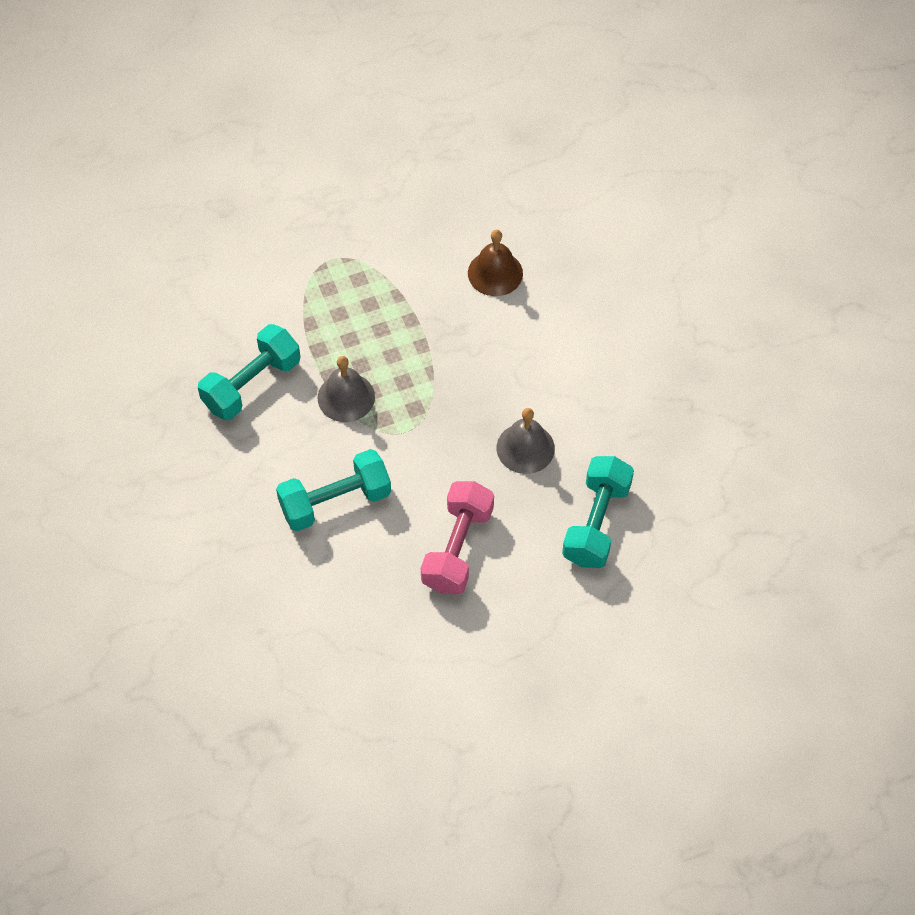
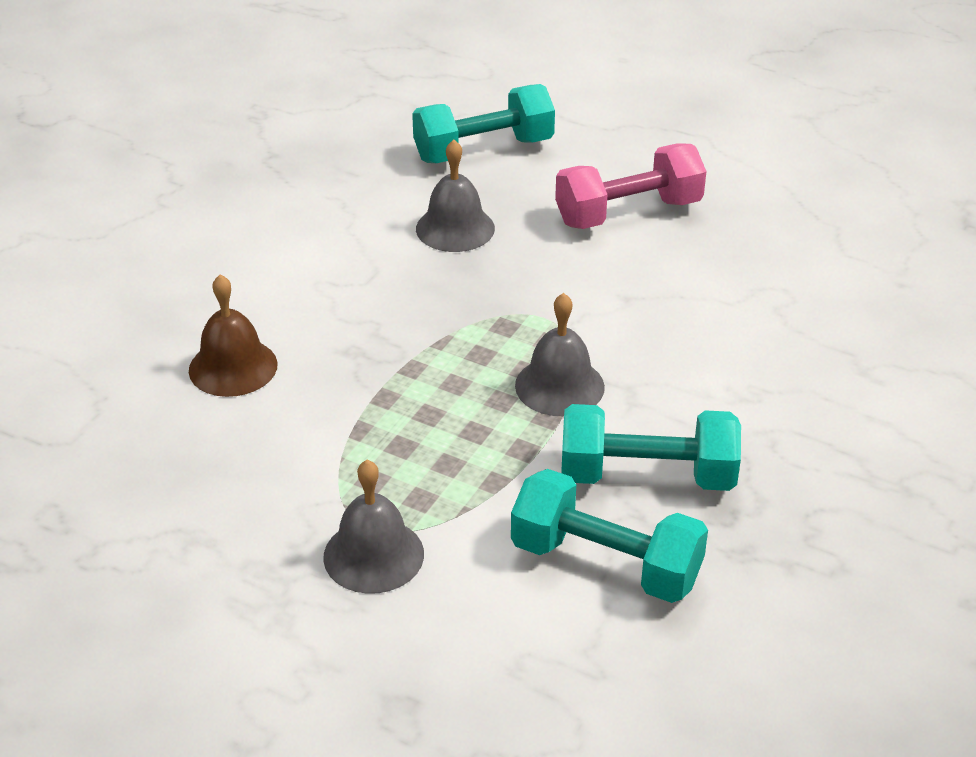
camera: 130 degrees left, 20 degrees down
turquoise dumbbell [276,449,391,531] -> turquoise dumbbell moved to [511,469,708,603]
none -> grey bell [323,460,424,594]

